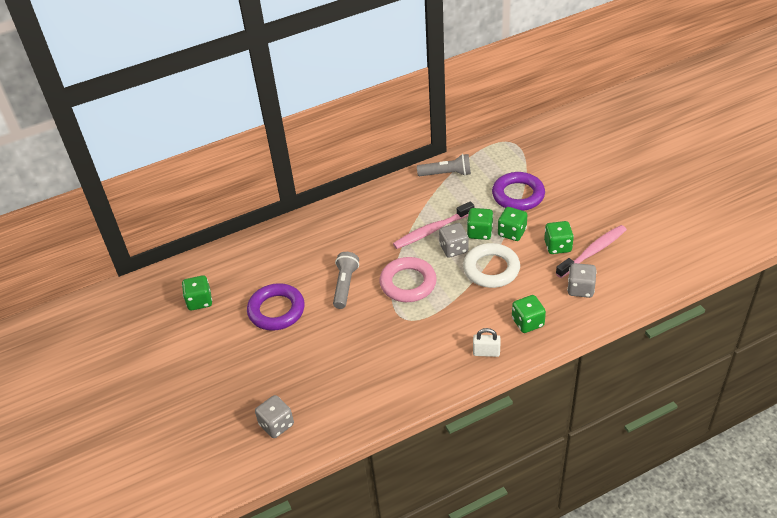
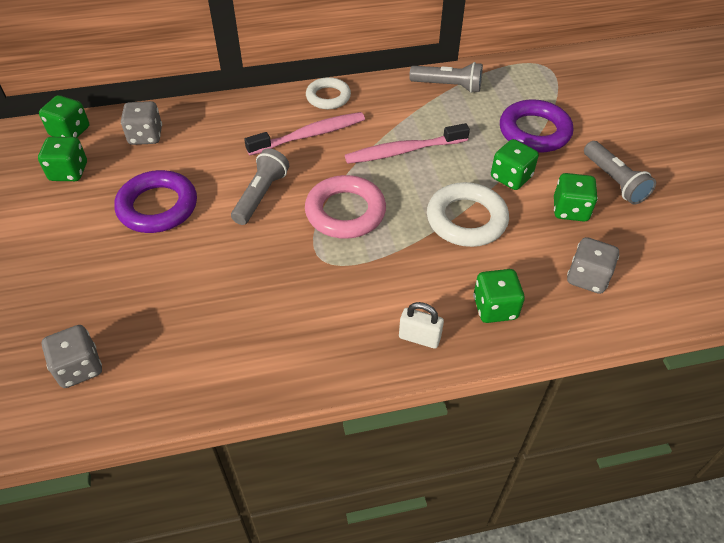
camera: 10 degrees right, 5 degrees up
grey dice [439,223,469,258] -> grey dice moved to [121,101,162,145]
green dice [467,208,493,240] -> green dice moved to [39,95,89,138]
pink toothbrush [556,225,627,278] -> pink toothbrush moved to [244,112,365,155]
none -> white ring [306,77,351,109]
none -> grey flashlight [584,141,656,204]

